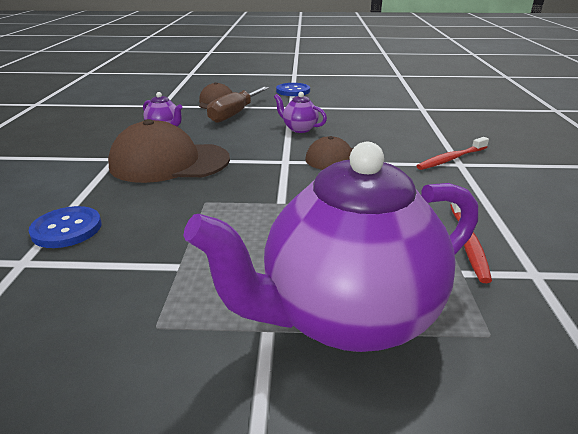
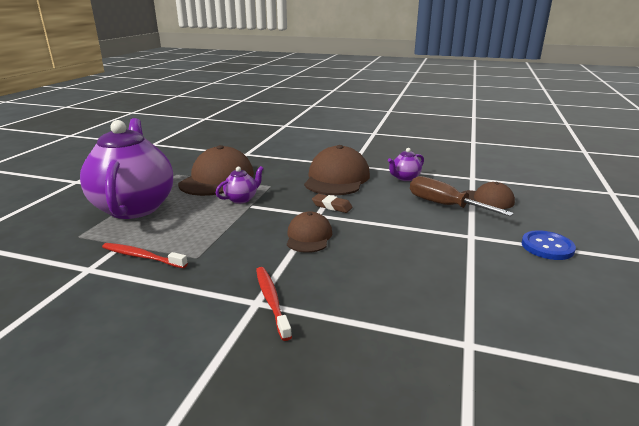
camera: 105 degrees right, 5 degrees down
blue button [29,206,102,248] -> none
purple teapot [274,92,327,133] -> purple teapot moved to [216,166,264,204]
none -> brown cap [178,145,254,196]
none -> brown eraser [312,194,353,213]

